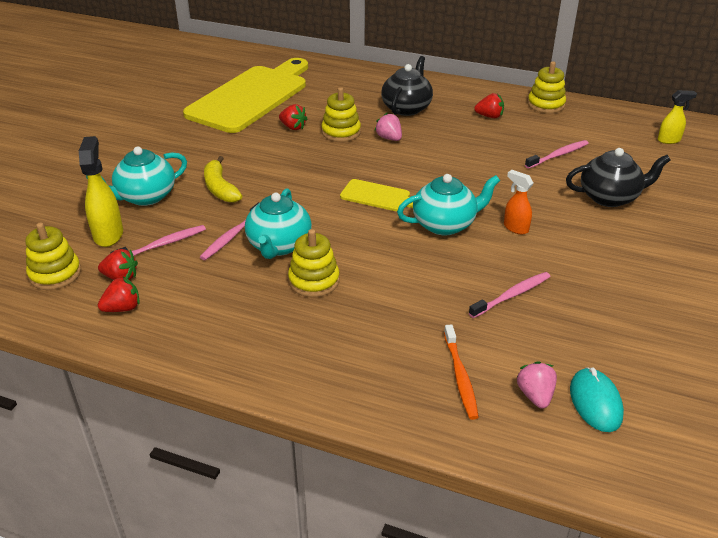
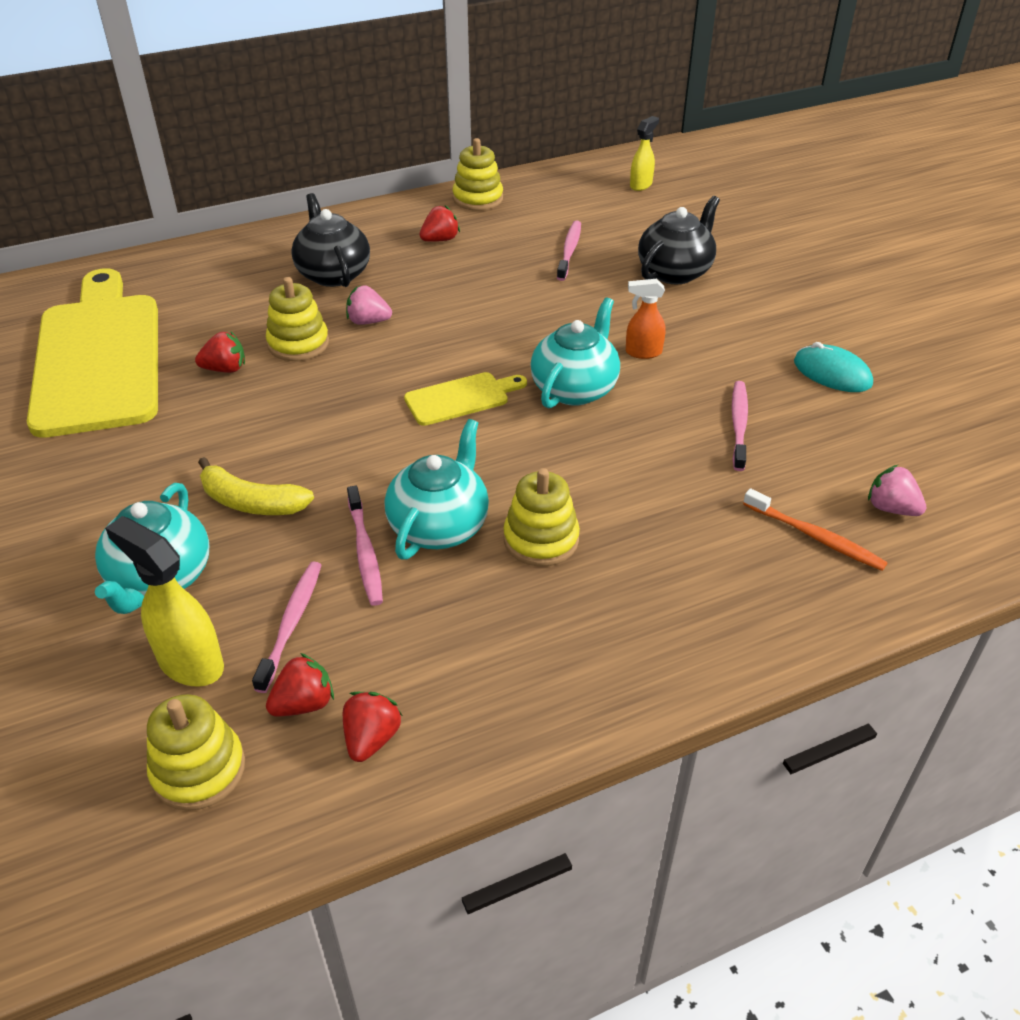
camera: 45 degrees left, 5 degrees up
turquoise teapot [245,188,312,259] -> turquoise teapot turned 120 degrees counterclockwise [385,419,489,560]
turquoise mouse [570,367,624,432] -> turquoise mouse moved to [794,342,873,392]

